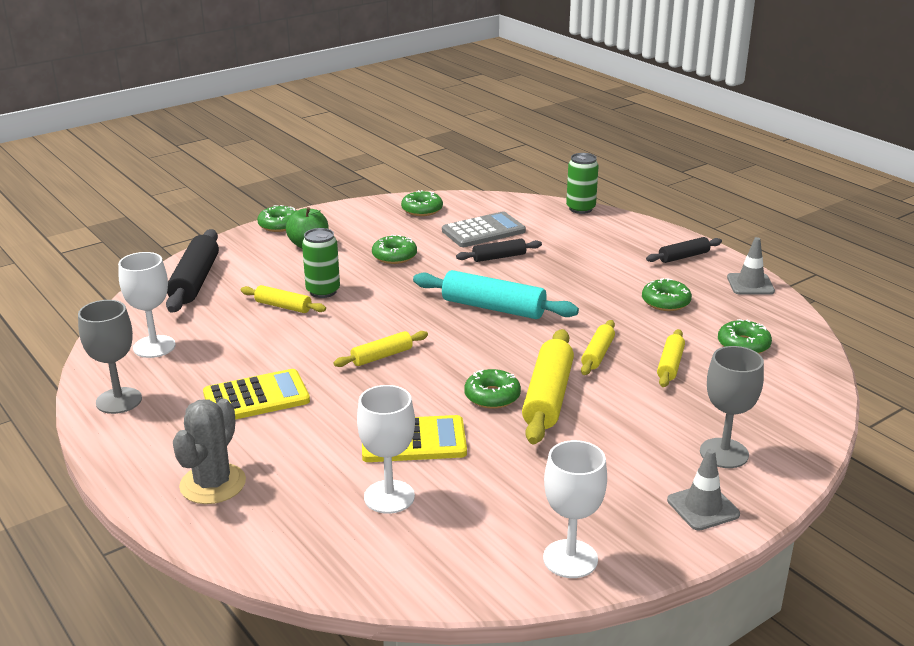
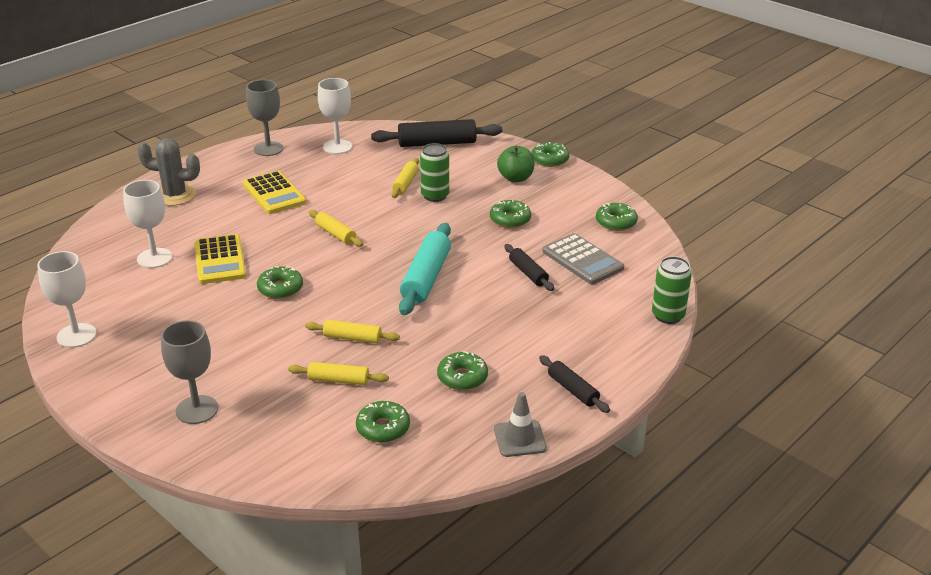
camera: 80 degrees right, 5 degrees up
yellow rolling pin [522,329,574,444] -> none
grey traffic cone [667,449,740,531] -> none

